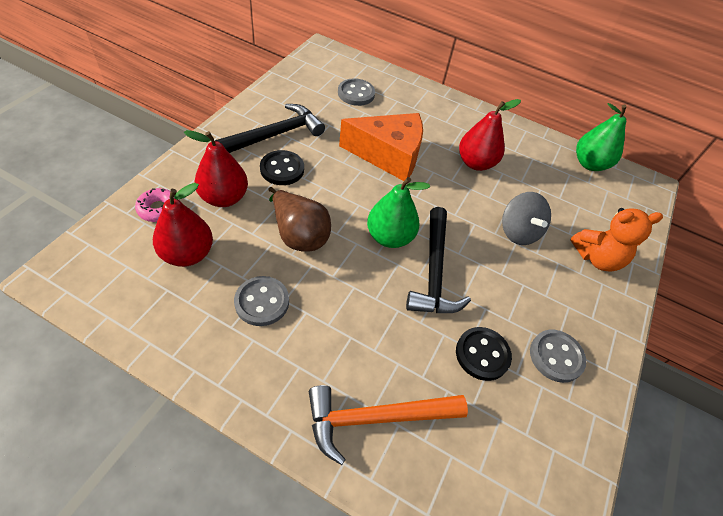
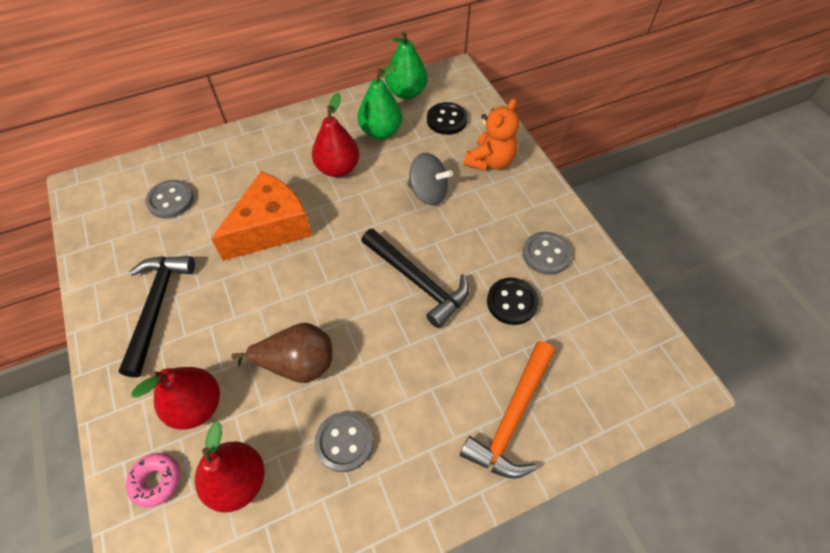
camera: 45 degrees left, 5 degrees up
black button [260,150,304,185] -> black button moved to [427,102,468,135]
green pear [367,177,430,248] -> green pear moved to [357,62,402,139]

